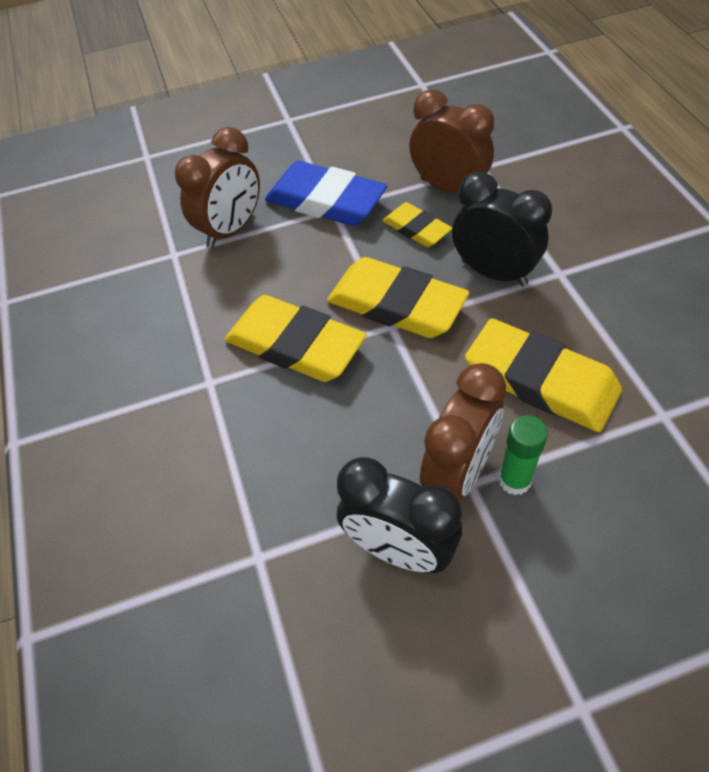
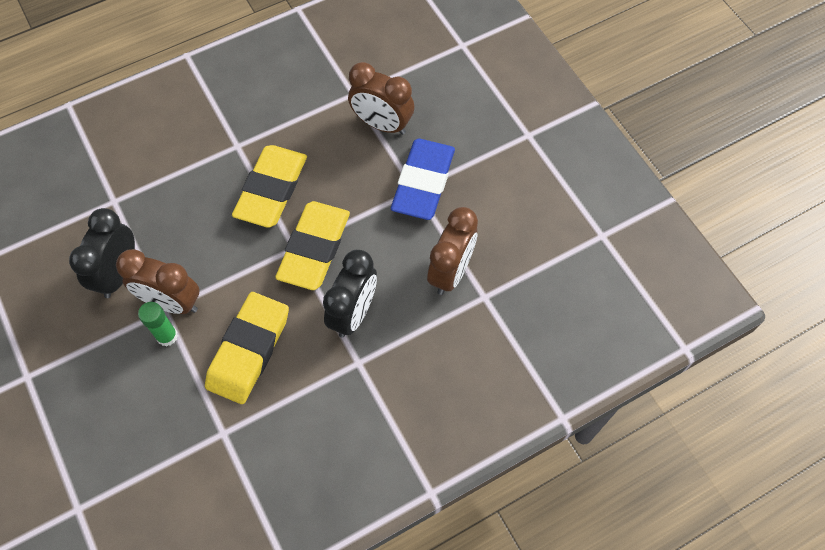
camera: 75 degrees right, 10 degrees up
yellow eraser [382,202,452,247] -> none

